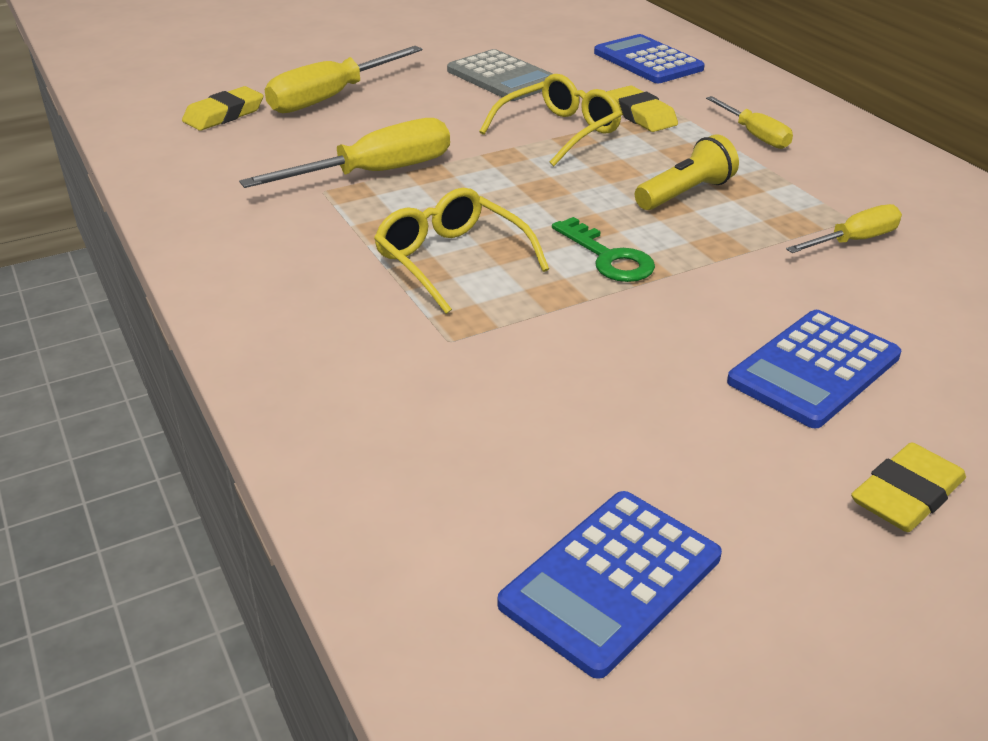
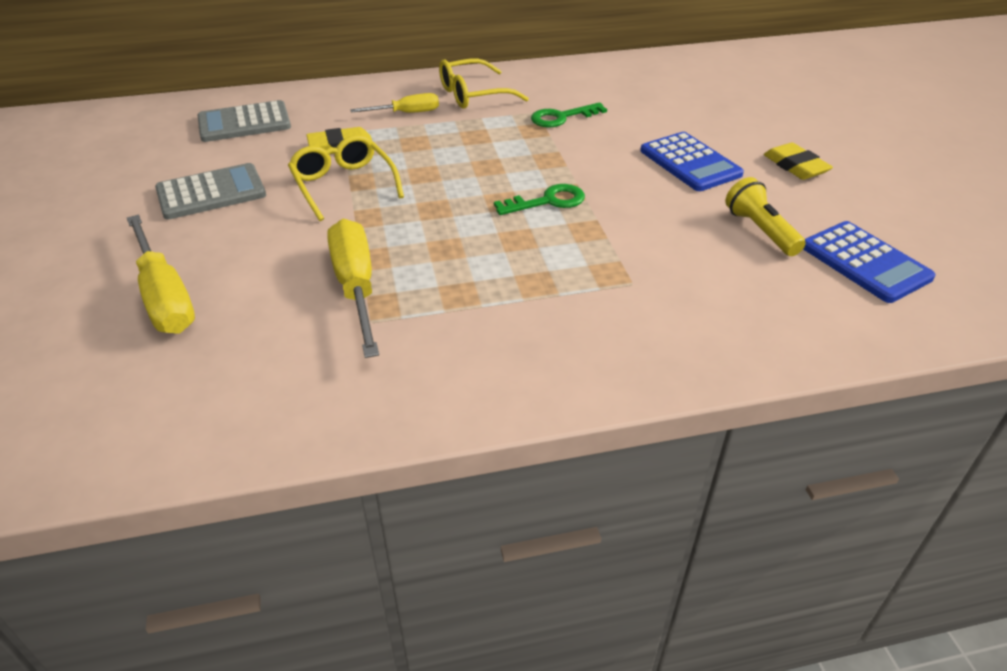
camera: 75 degrees left, 5 degrees up
yellow eraser [182,86,263,131] -> none
yellow glasses [374,188,549,314] -> yellow glasses moved to [439,59,529,108]
blue calculator [594,34,705,83] -> grey calculator [197,100,291,142]
yellow flashlight [635,134,739,210] -> yellow flashlight moved to [725,177,806,256]
yellow screwdriver [786,204,902,253] -> green key [531,102,607,128]

